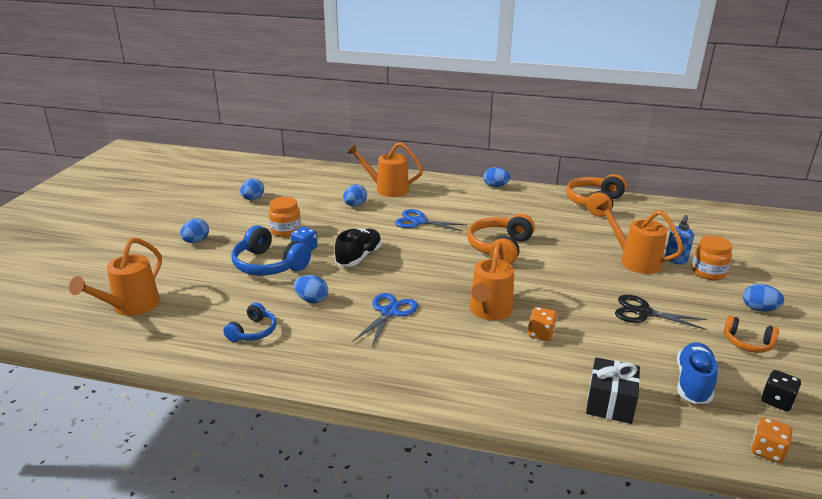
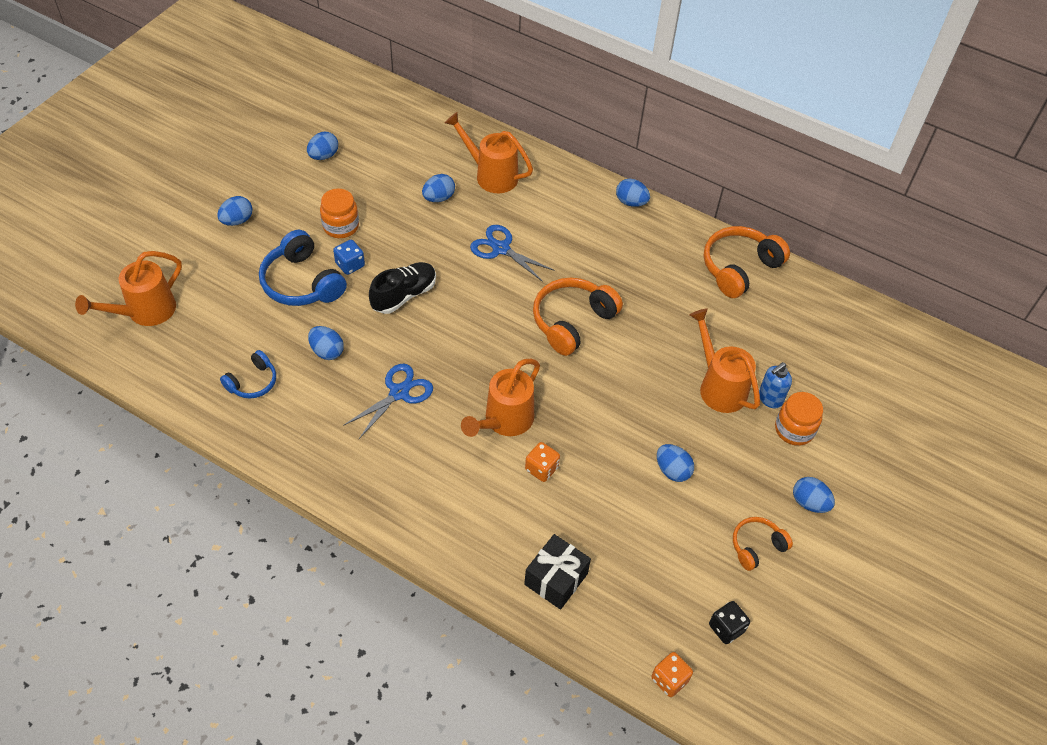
camera: 15 degrees right, 25 degrees up
black scissors [615,295,707,330] -> blue egg [657,444,694,482]
blue shoe [677,342,718,404] -> none
orange headphones [724,315,779,353] -> orange headphones turned 105 degrees clockwise [733,517,793,571]

